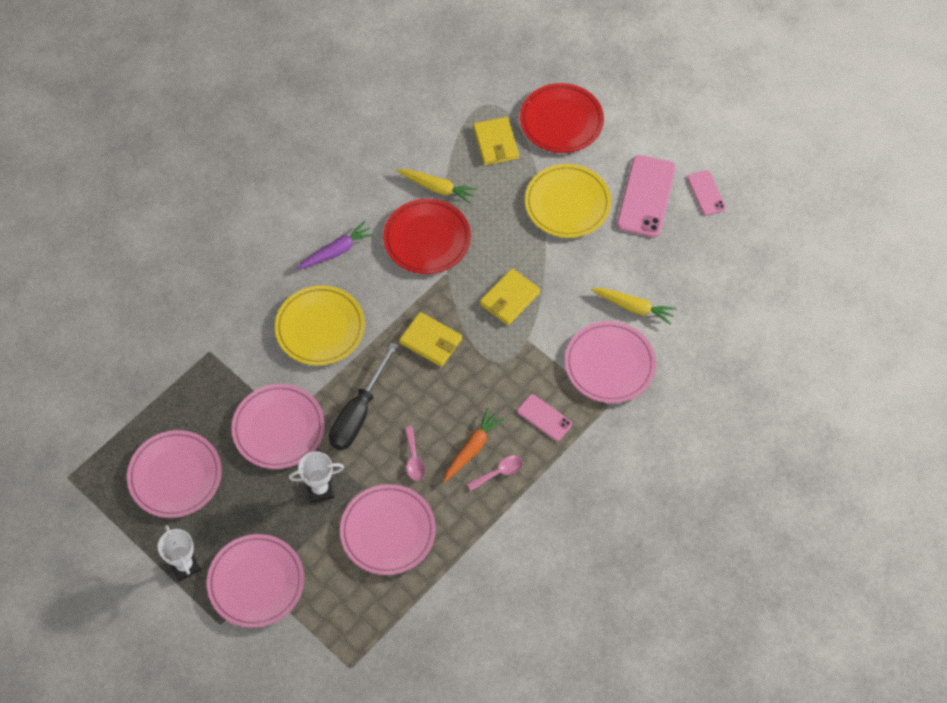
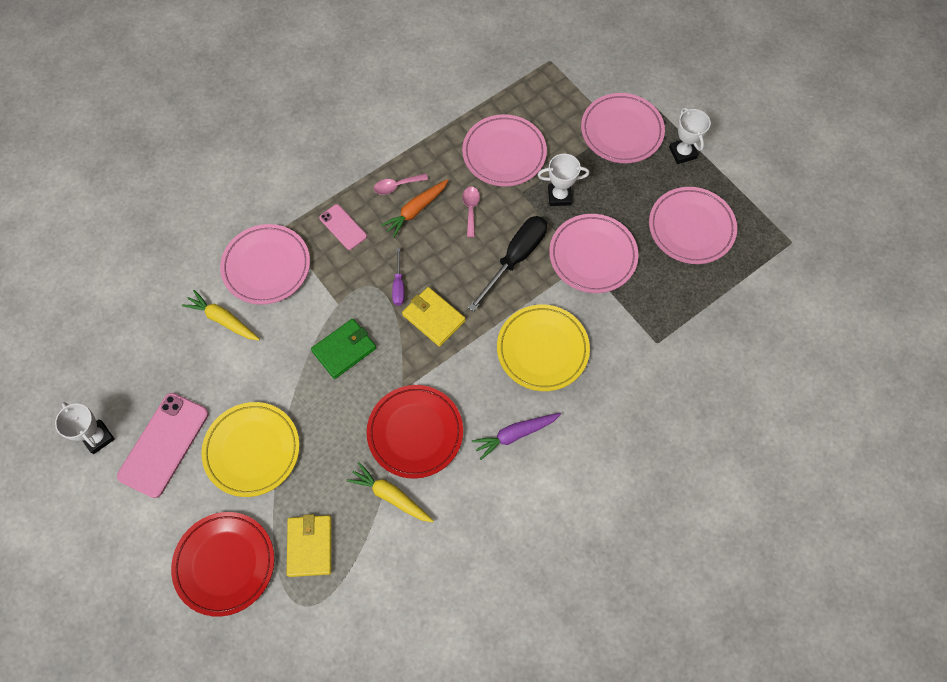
camera: 170 degrees left, 5 degrees up
yellow wallet [480,268,540,325] -> green wallet [311,319,376,379]
pink phone [687,170,726,216] -> white trophy [55,402,115,454]
none -> purple screwdriver [392,248,404,306]

